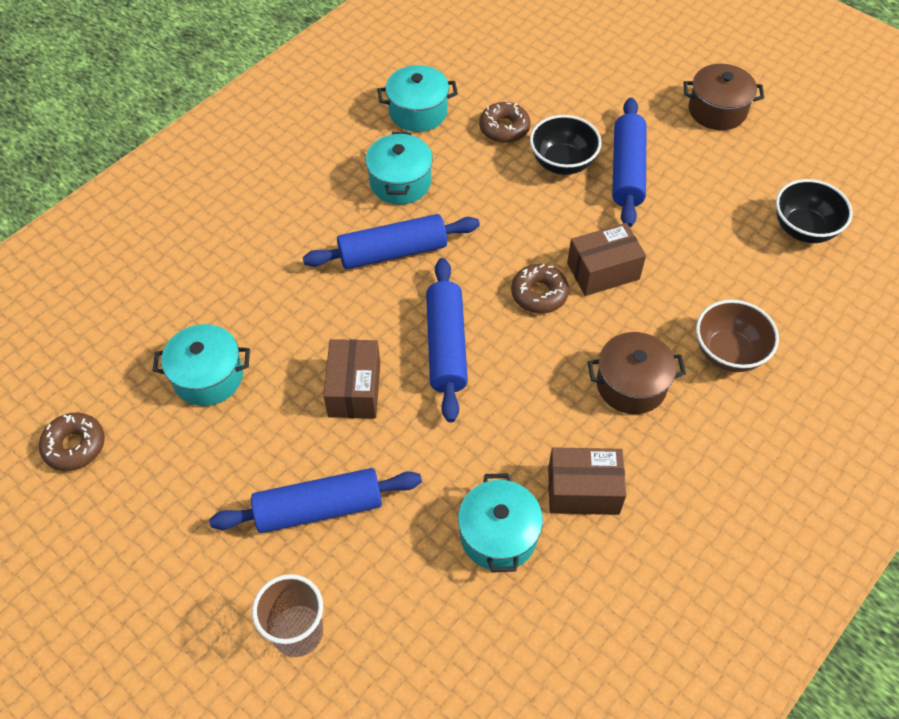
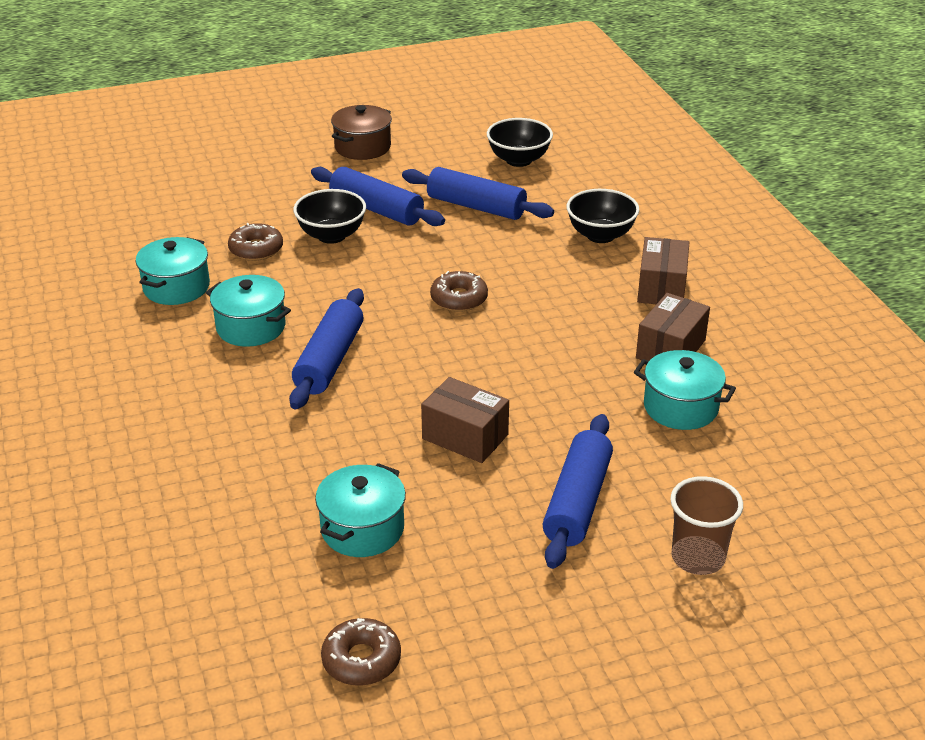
camera: 60 degrees left, 20 degrees down
blue rolling pin [426,258,468,423] -> blue rolling pin moved to [402,167,554,220]
brown box [567,223,646,296] -> brown box moved to [637,237,689,304]
brown pot [588,332,686,414] -> none
brown bowl [696,300,779,372] -> black bowl [567,189,639,243]

